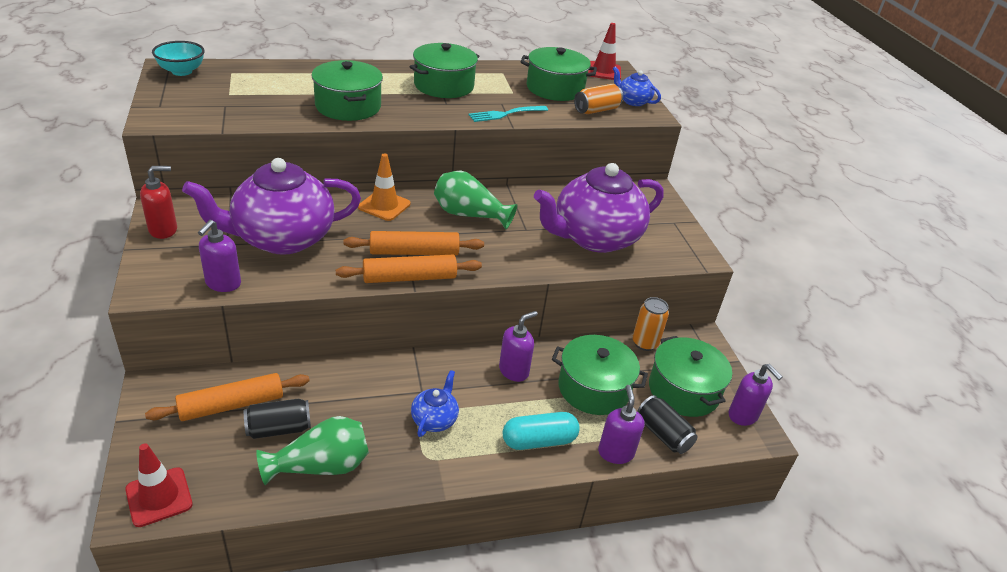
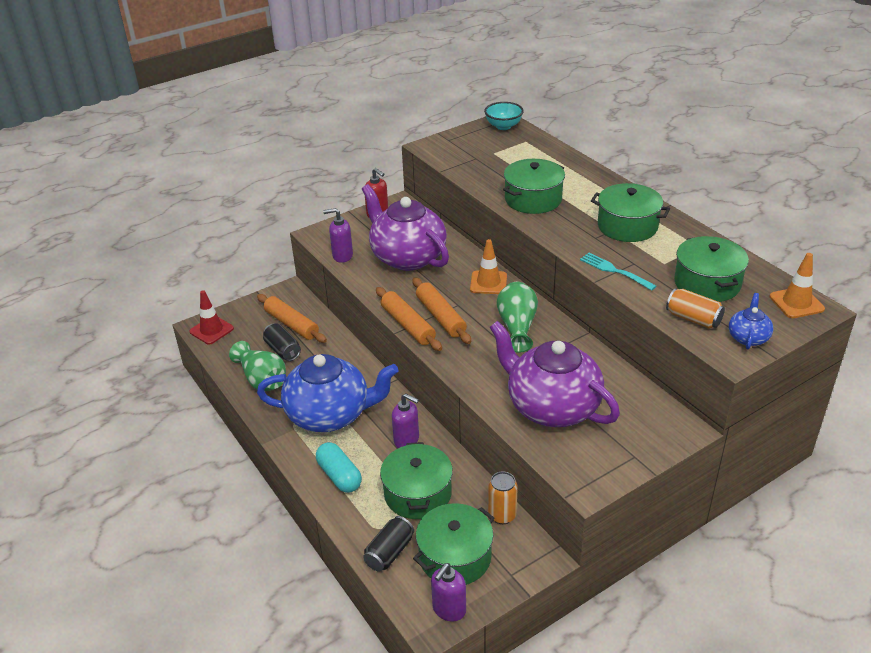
camera: 75 degrees right, 0 degrees up
blue teapot [411,370,459,437] -> blue teapot [257,354,399,432], size x2.29
red traffic cone [588,23,621,80] -> orange traffic cone [769,253,825,318]
purple soap dispenser [598,385,645,464] -> none

